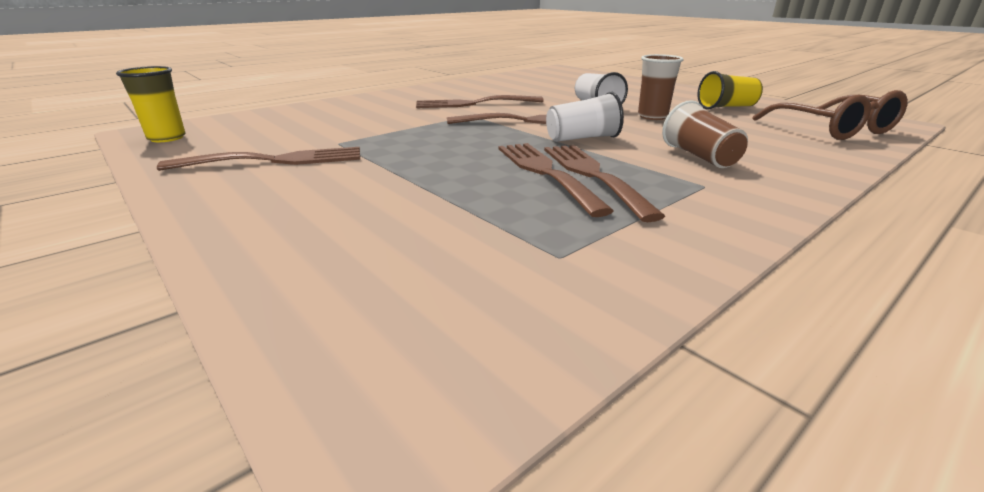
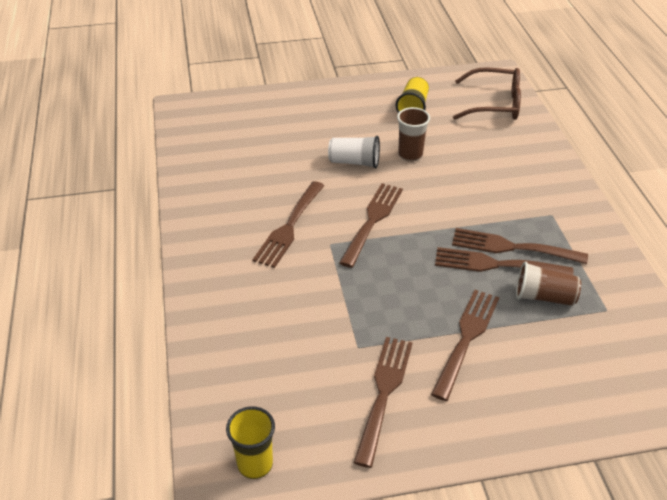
camera: 60 degrees left, 15 degrees up
white cup [546,92,624,142] -> none
brown cup [662,100,748,168] -> brown cup moved to [516,261,581,306]
none -> brown fork [431,290,499,401]

